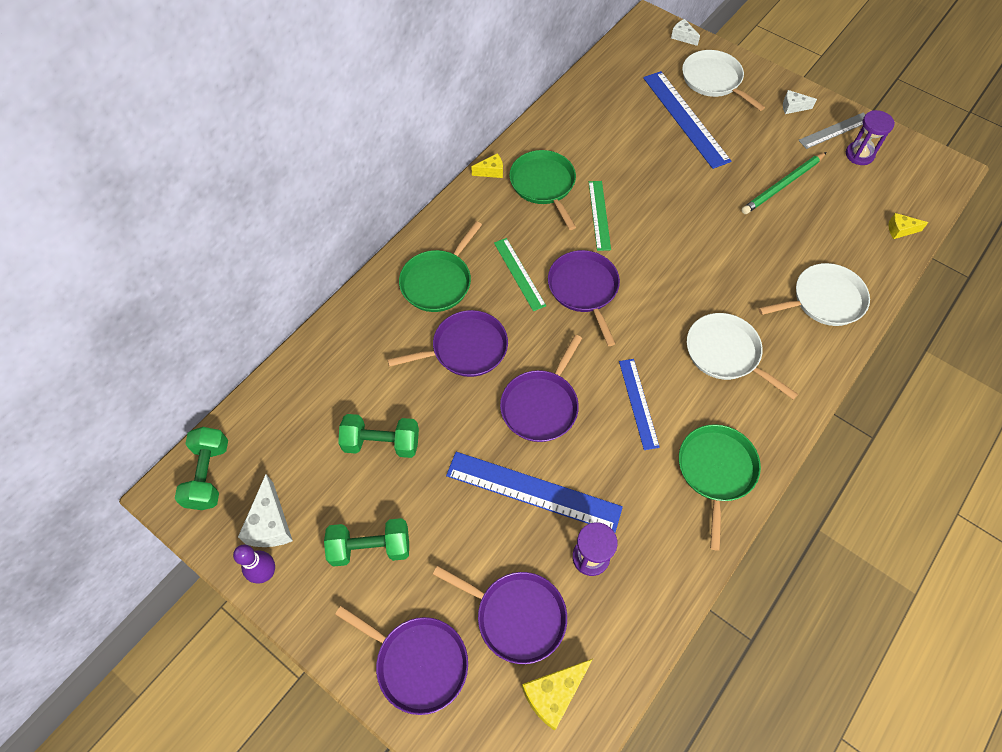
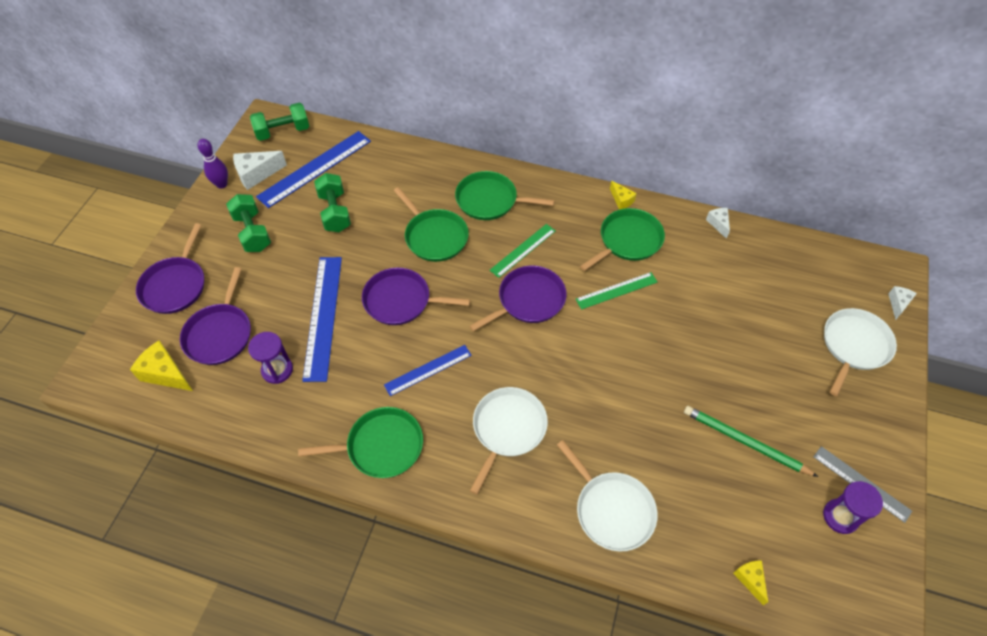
camera: 70 degrees right, 5 degrees down
purple pan [388,310,508,377] -> green pan [394,187,469,262]
blue ruler [643,71,731,169] -> blue ruler moved to [256,131,371,208]
white cheese [783,90,817,114] -> white cheese moved to [706,208,730,239]

